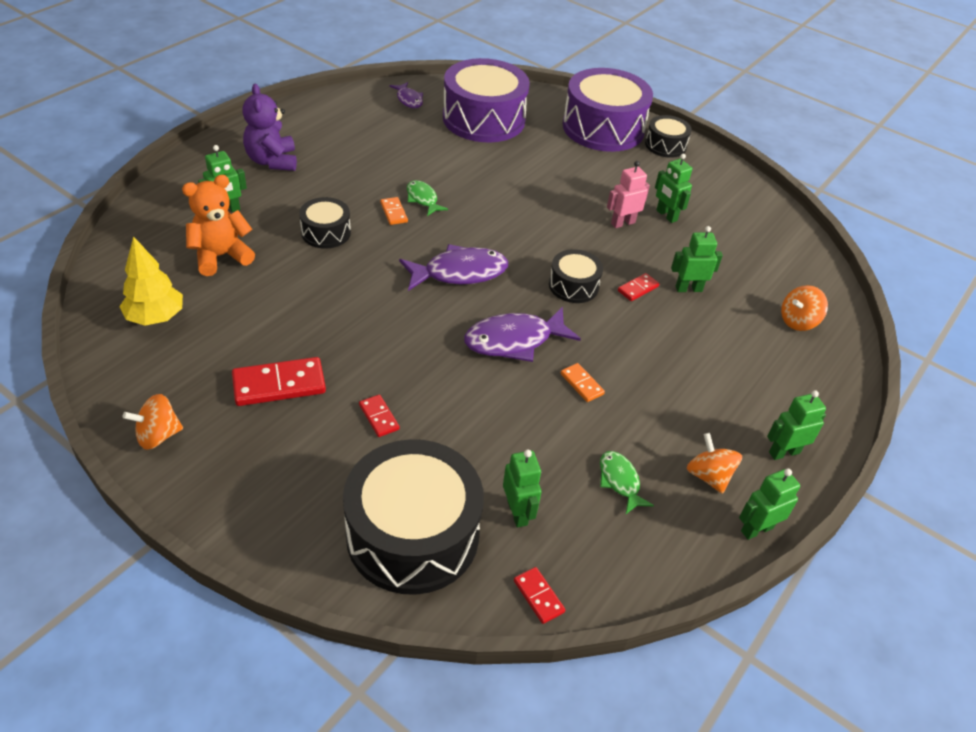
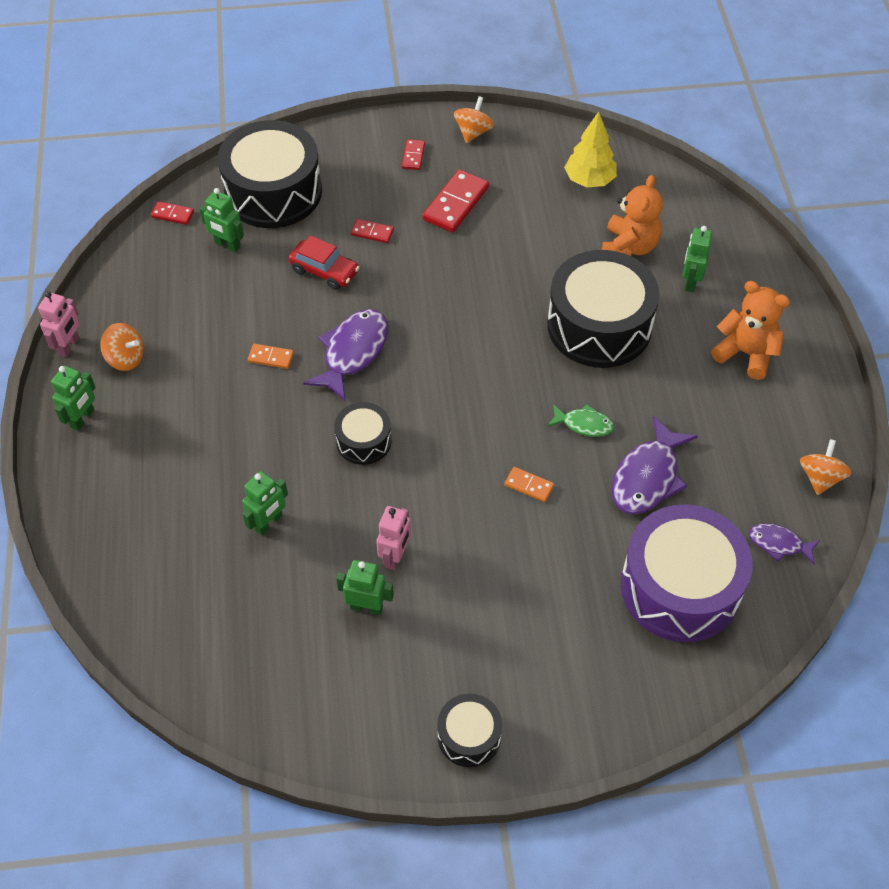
camera: 140 degrees right, 10 degrees up
purple teddy bear [242,84,297,171] -> orange teddy bear [711,281,790,380]
black drum [299,197,351,249] -> black drum [547,250,659,368], size x2.01
orange domino [380,197,408,225] -> orange domino moved to [504,467,554,502]
purple fish [399,244,508,291] -> purple fish moved to [612,416,698,514]
purple drum [563,68,653,152] -> none
green fish [600,451,654,514] -> none
red domino [618,273,659,301] -> red domino moved to [402,139,425,170]
green robot [739,468,800,540] -> pink robot [38,291,80,357]
orange spinning top [781,285,828,331] -> orange spinning top moved to [800,439,852,495]
none -> red car [288,235,359,290]

